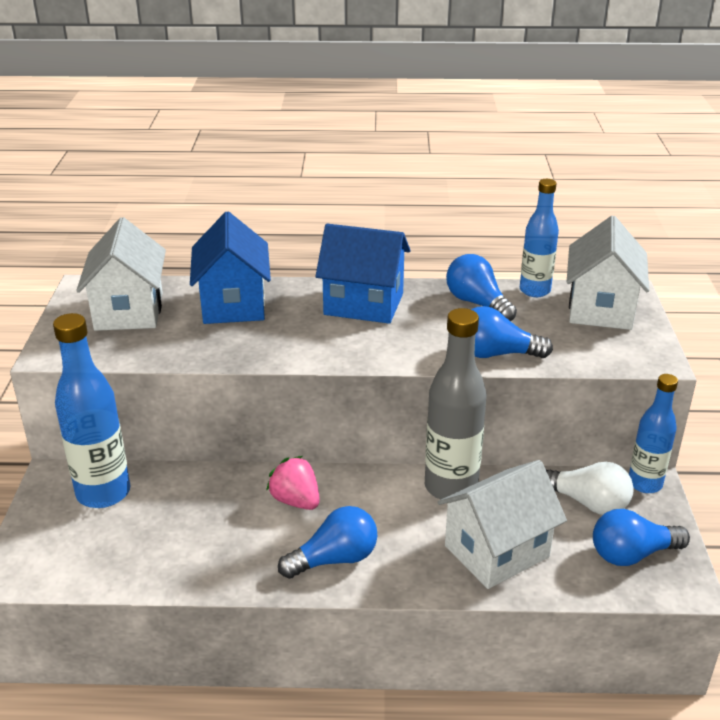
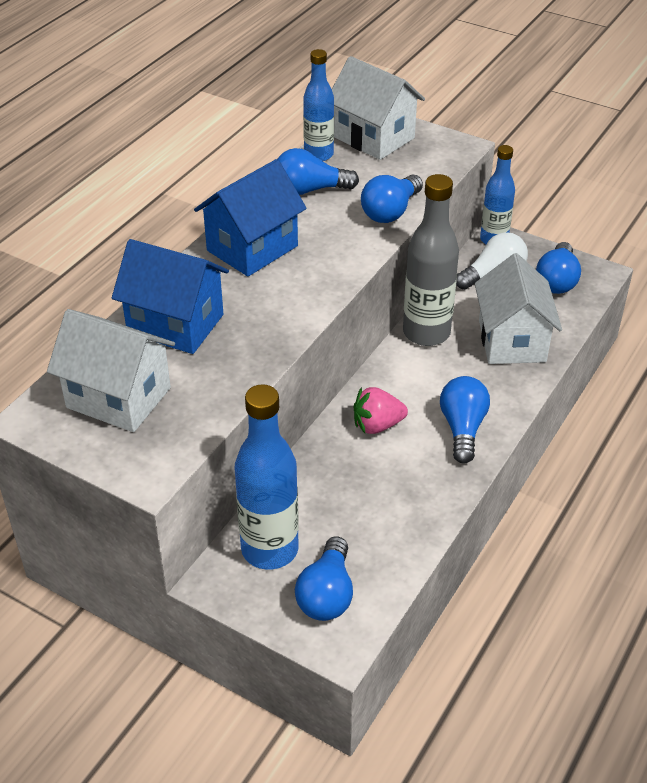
camera: 60 degrees left, 10 degrees up
none -> blue light bulb [295,536,353,621]

